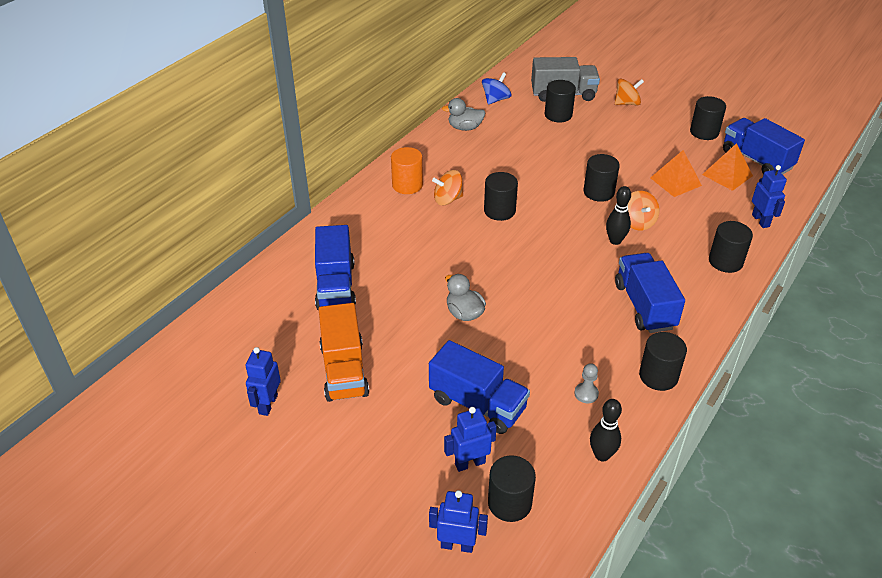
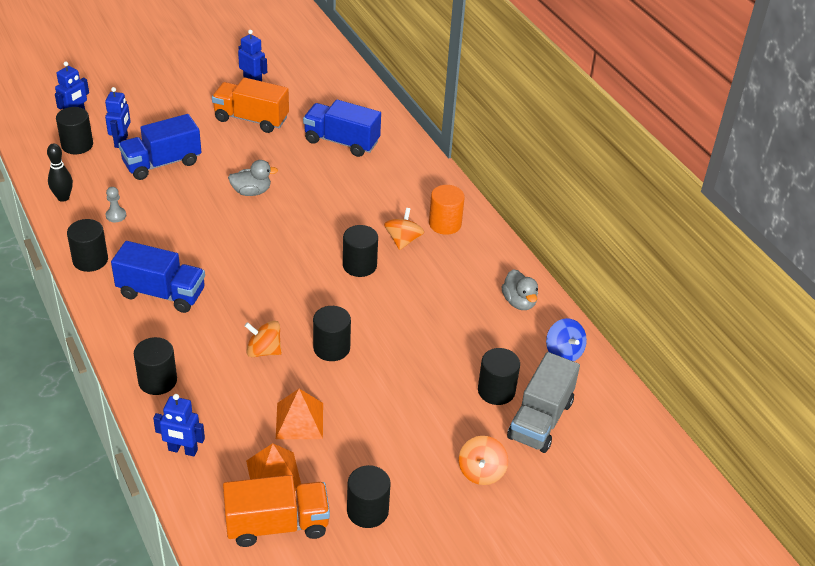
camera: 115 degrees right, 0 degrees up
grey duck [442,98,486,131] -> grey duck turned 135 degrees clockwise [502,269,538,310]
black bowling pin [606,186,631,245] -> none
blue truck [723,118,805,174] -> orange truck [223,475,330,547]

